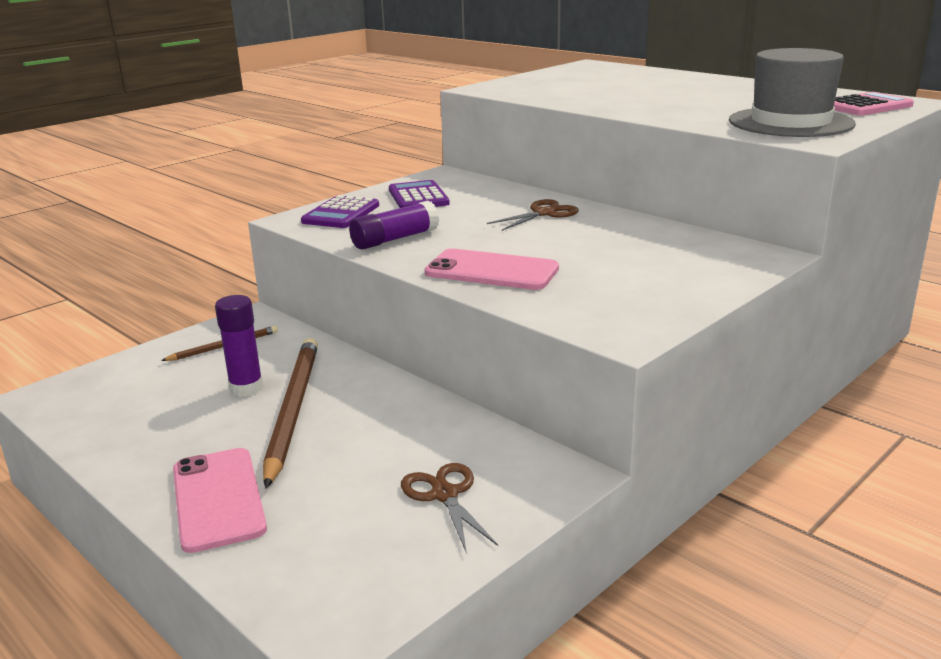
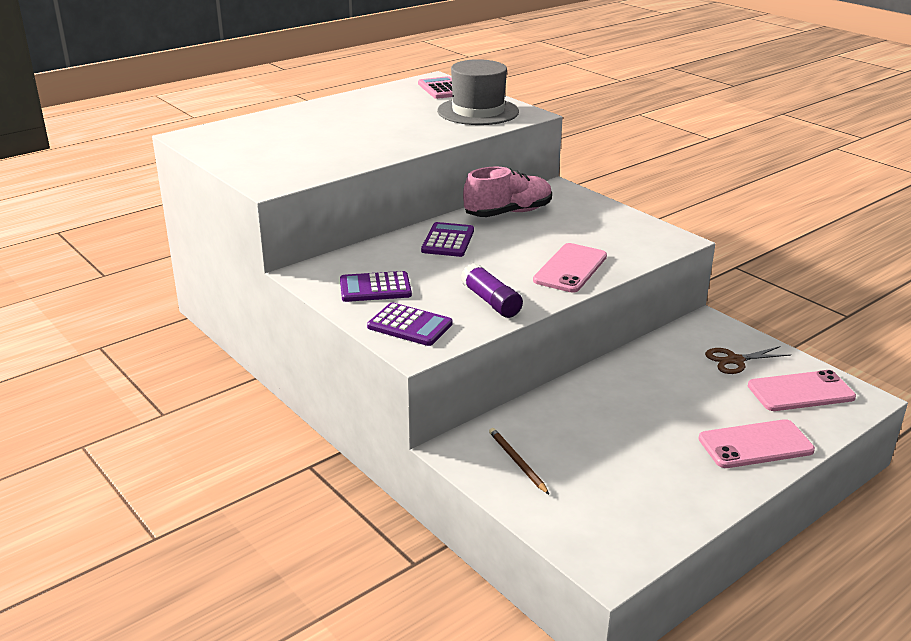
camera: 85 degrees left, 5 degrees up
purple glue stick [215,295,263,397] -> none
brown pencil [263,338,318,488] -> none
brown scissors [487,199,579,231] -> purple calculator [421,222,474,257]
none -> pink shoe [463,167,552,217]
none -> pink phone [748,370,856,411]

